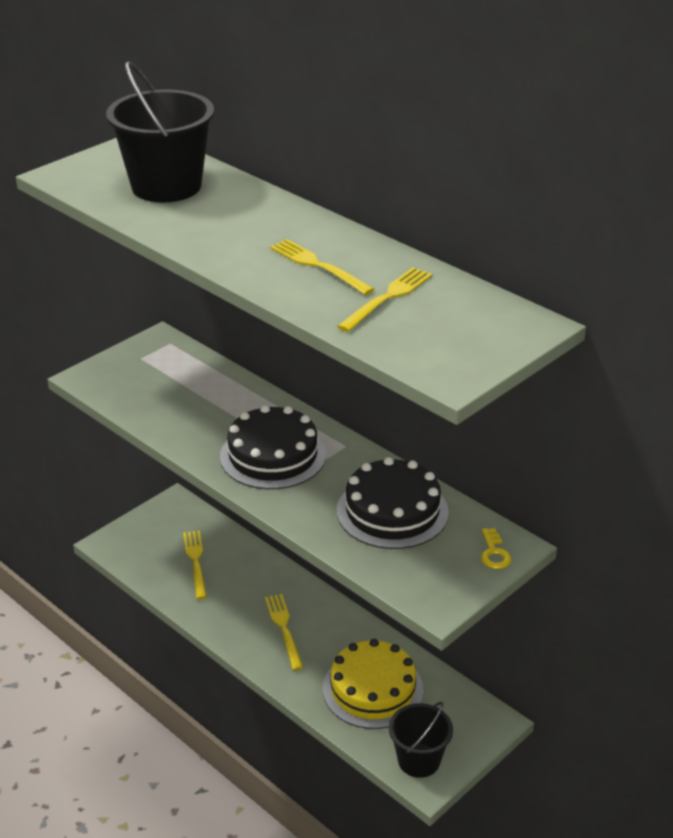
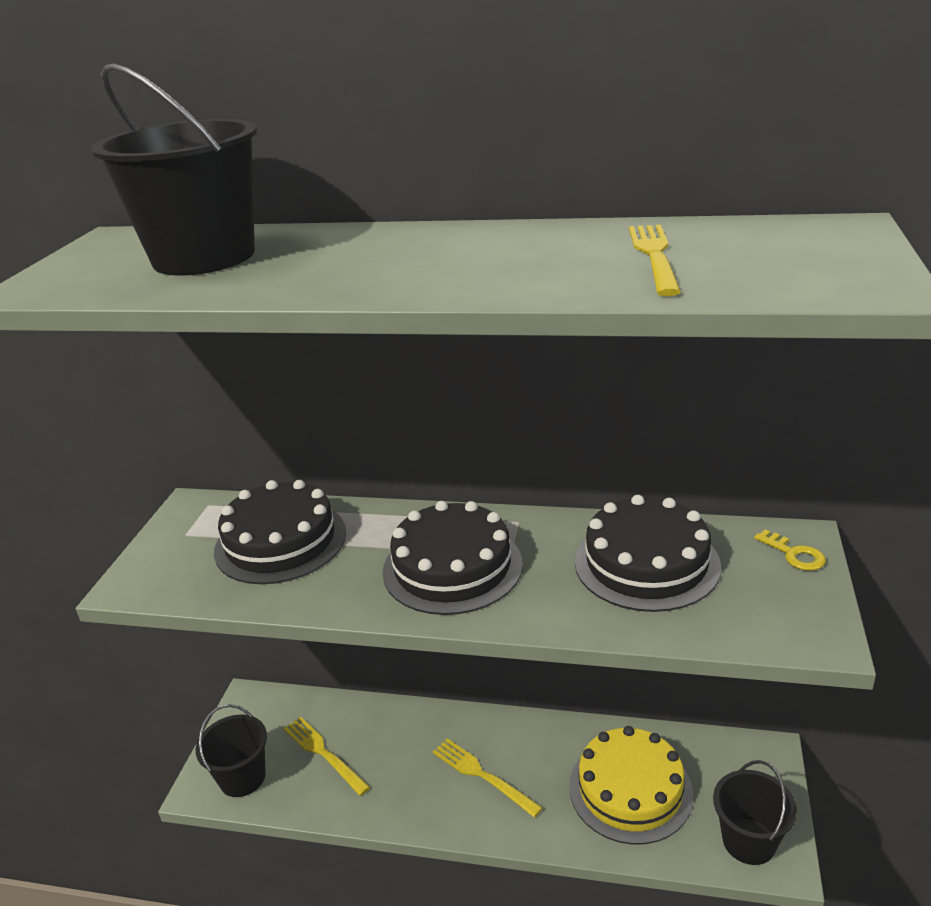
camera: 30 degrees left, 5 degrees down
yellow fork [270,239,374,295] -> none
none -> black bucket [196,704,267,797]
none -> black cake [214,480,346,584]

